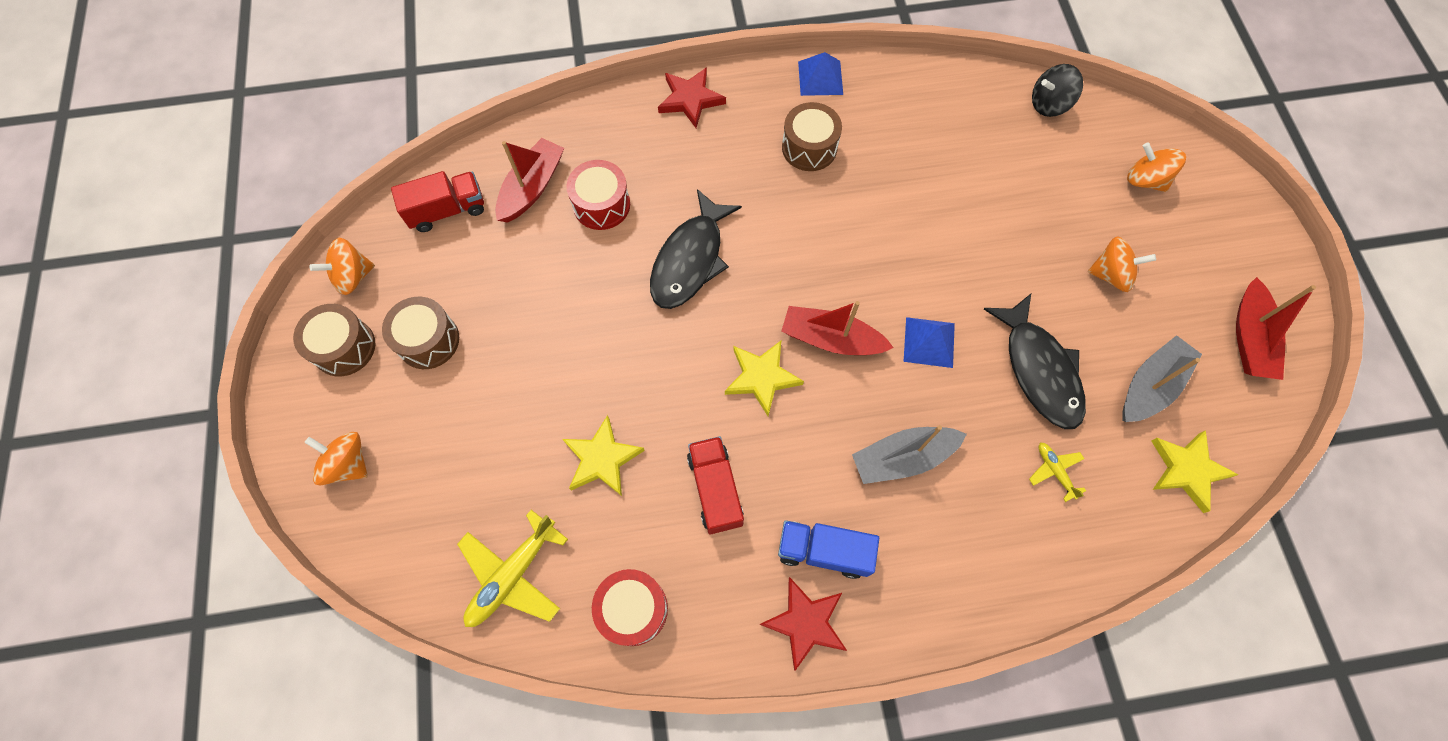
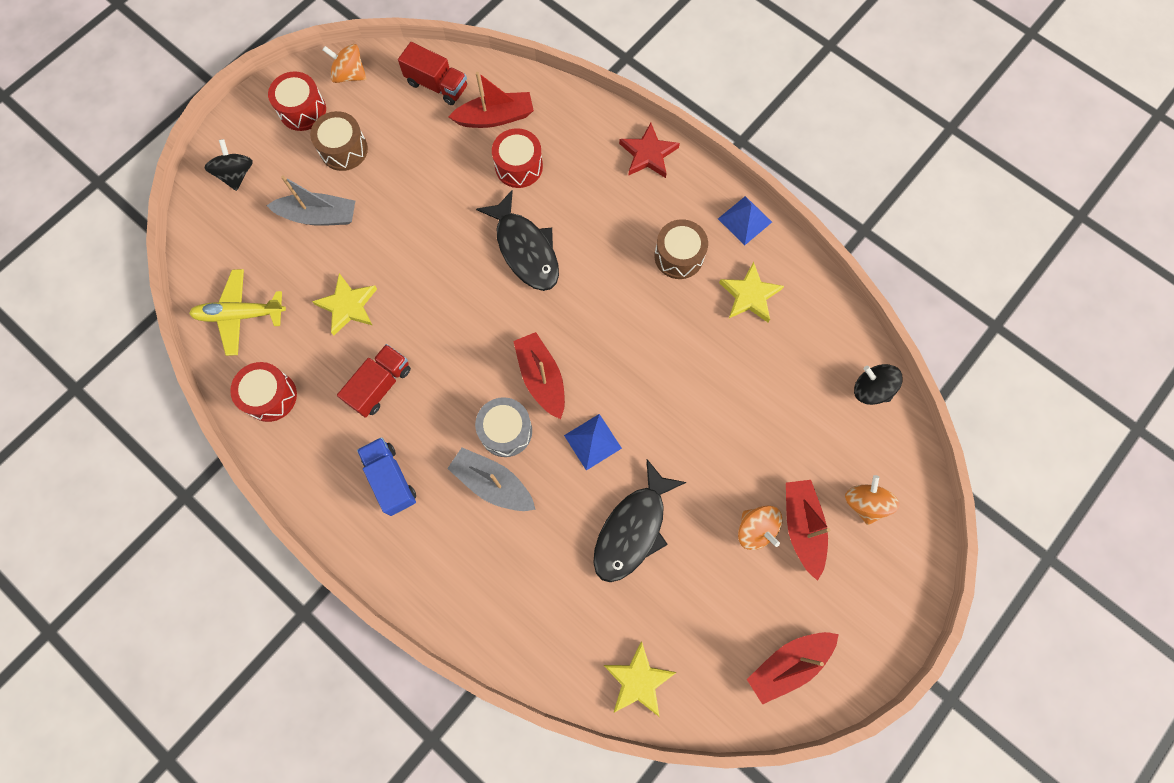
camera: 50 degrees right, 5 degrees up
brown drum [293,304,375,377] -> red drum [268,71,326,131]
orange spinning top [304,432,368,485] -> black spinning top [204,139,253,191]
black fish [650,189,742,309] -> black fish turned 105 degrees counterclockwise [476,190,559,291]
yellow star [725,341,804,416] -> yellow star moved to [719,262,784,322]
red star [760,577,847,671] -> none
yellow plane [1029,443,1086,502] -> none
grey boat [1122,335,1202,422] -> grey boat moved to [266,175,355,226]
none -> grey drum [475,397,532,457]
none -> red boat [786,480,830,581]

